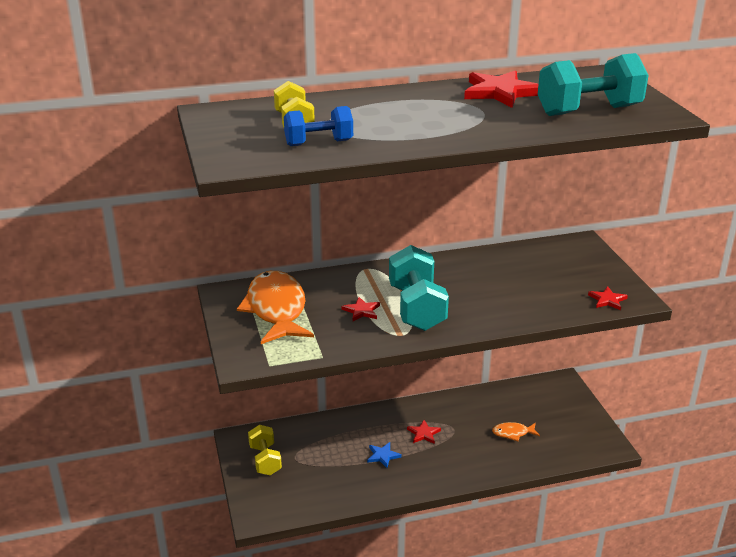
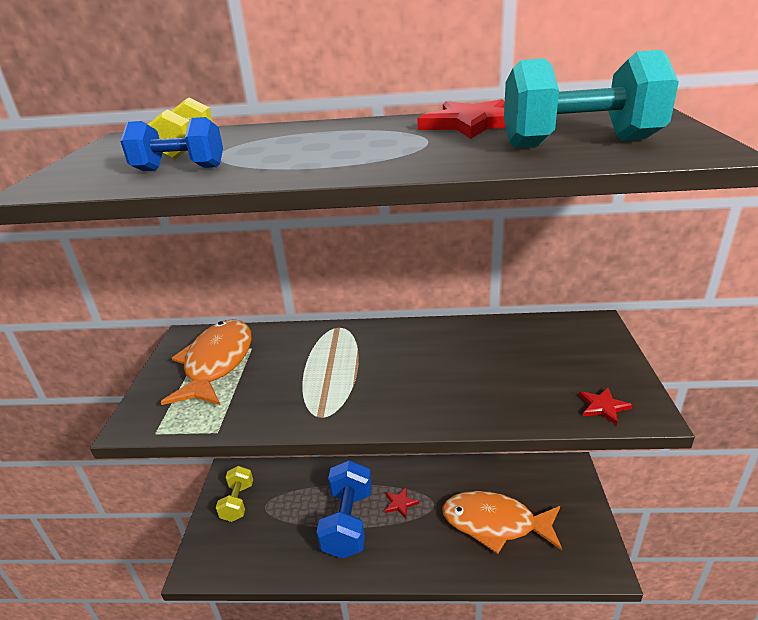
camera: 20 degrees right, 0 degrees up
red star [342,297,380,321] -> none
blue star [367,442,402,468] -> blue dumbbell [316,460,372,559]
turquoise dumbbell [389,245,449,331] -> none
orange fish [492,422,540,441] -> orange fish [442,491,562,554], size x2.27

